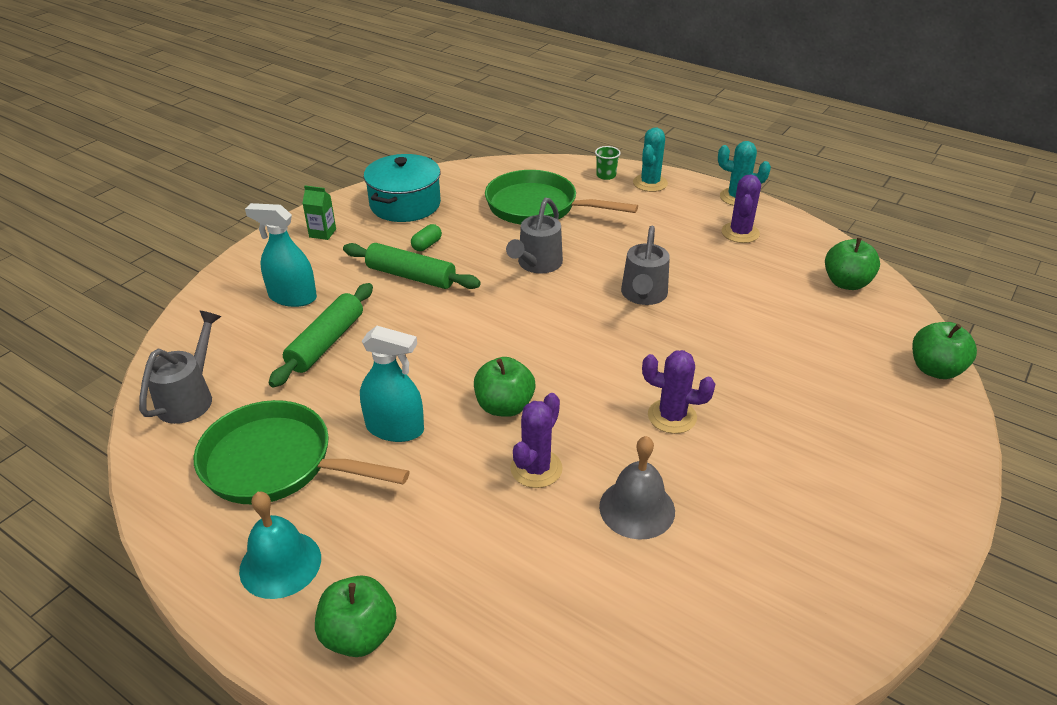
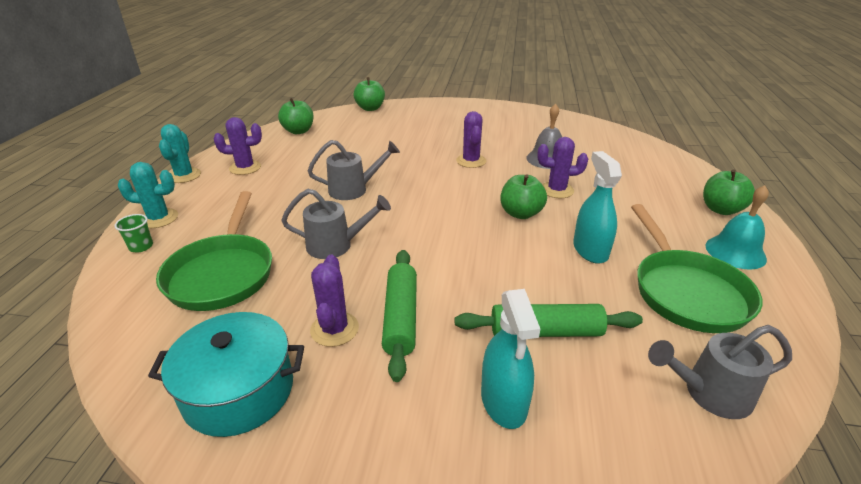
camera: 115 degrees left, 5 degrees down
green carton [302,186,336,240] -> none
green capsule [411,224,442,251] -> purple cactus [310,255,359,347]

